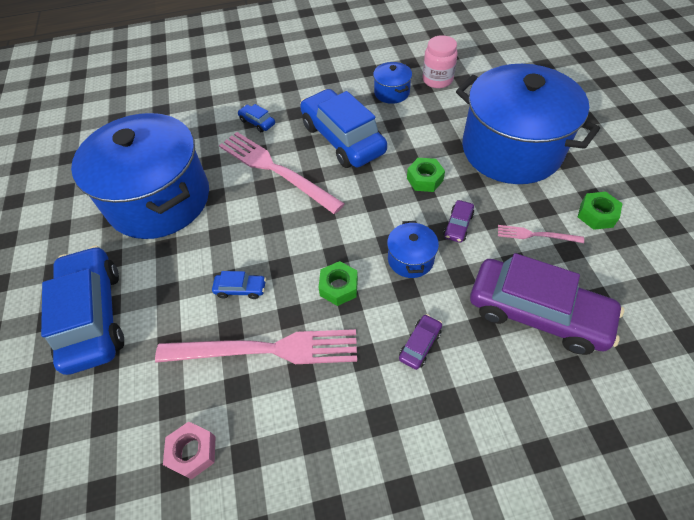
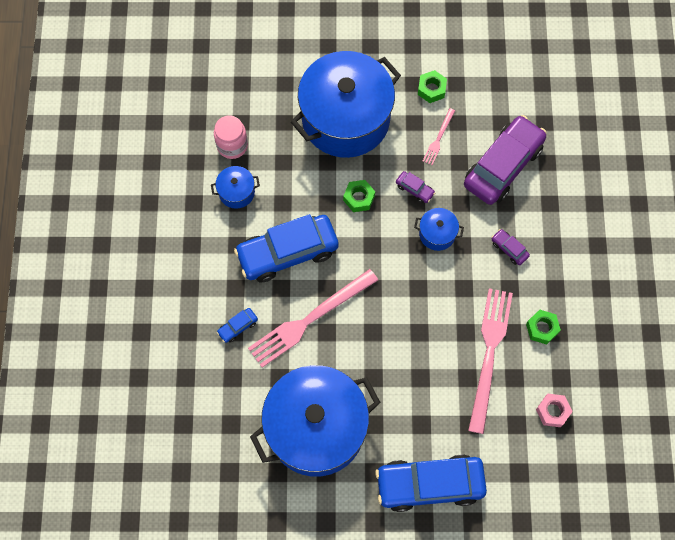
camera: 80 degrees left, 15 degrees up
blue car [212,271,266,299] -> none
green nut [318,261,358,306] -> green nut moved to [526,310,561,345]

